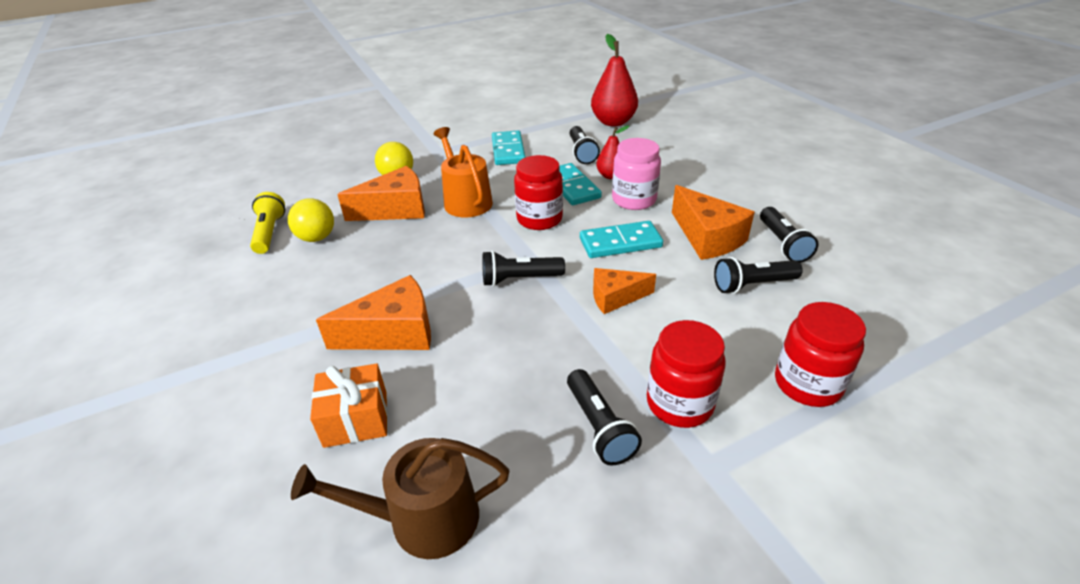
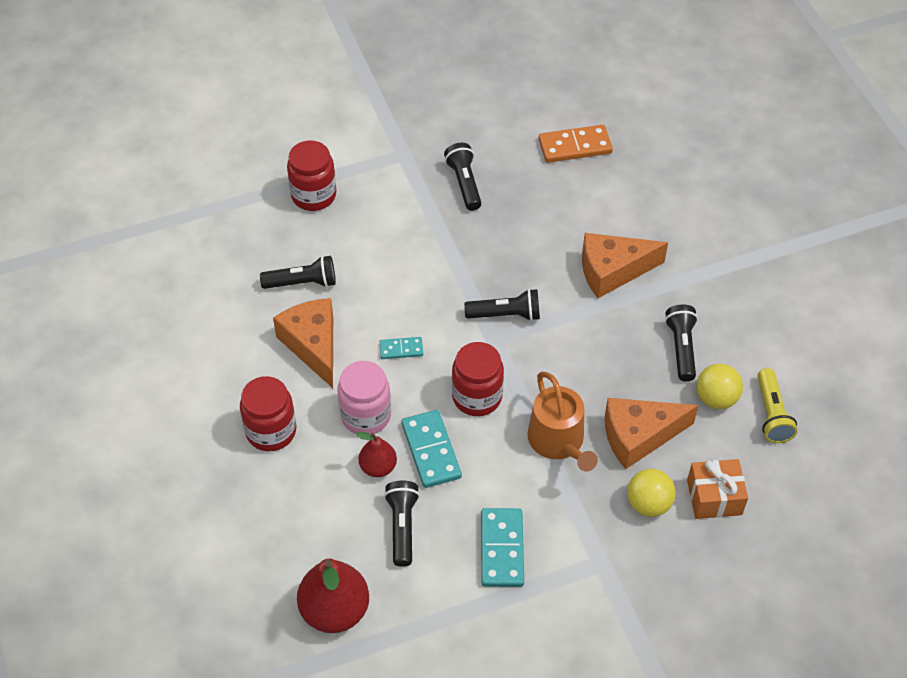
camera: 175 degrees left, 15 degrees up
brown watering can [291,438,509,559] -> orange domino [539,125,613,163]
orange gift [310,363,388,448] -> orange gift moved to [687,459,748,519]
turquoise domino [580,221,663,258] -> turquoise domino [379,337,423,359], size x0.56
orange cheese [593,268,656,314] -> none
red jar [647,320,726,428] -> red jar moved to [240,376,296,451]
black flashlight [760,207,819,263] -> black flashlight moved to [665,305,698,381]

